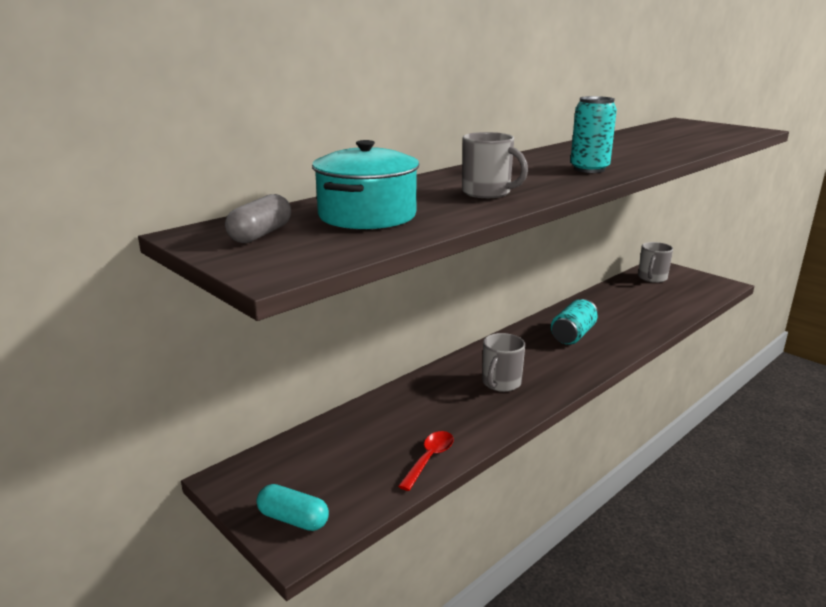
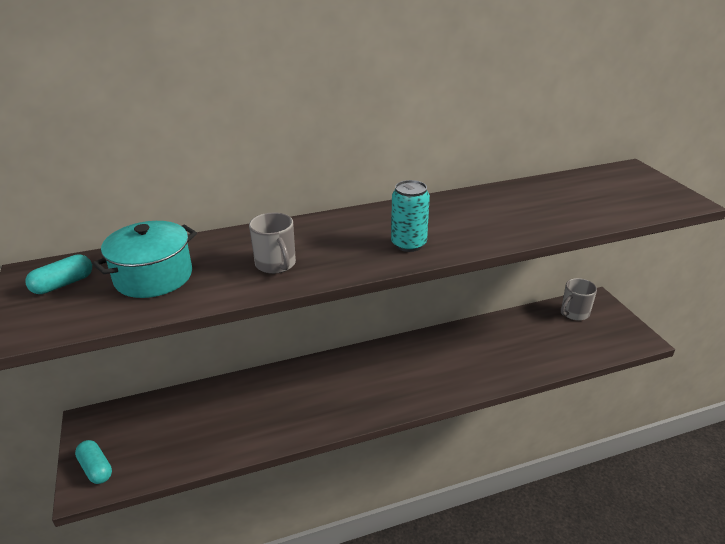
camera: 25 degrees right, 10 degrees up
grey capsule [225,194,291,243] -> turquoise capsule [25,254,92,294]
red spoon [398,431,454,491] -> none
grey mug [482,333,525,392] -> none
turquoise can [551,299,598,345] -> none

